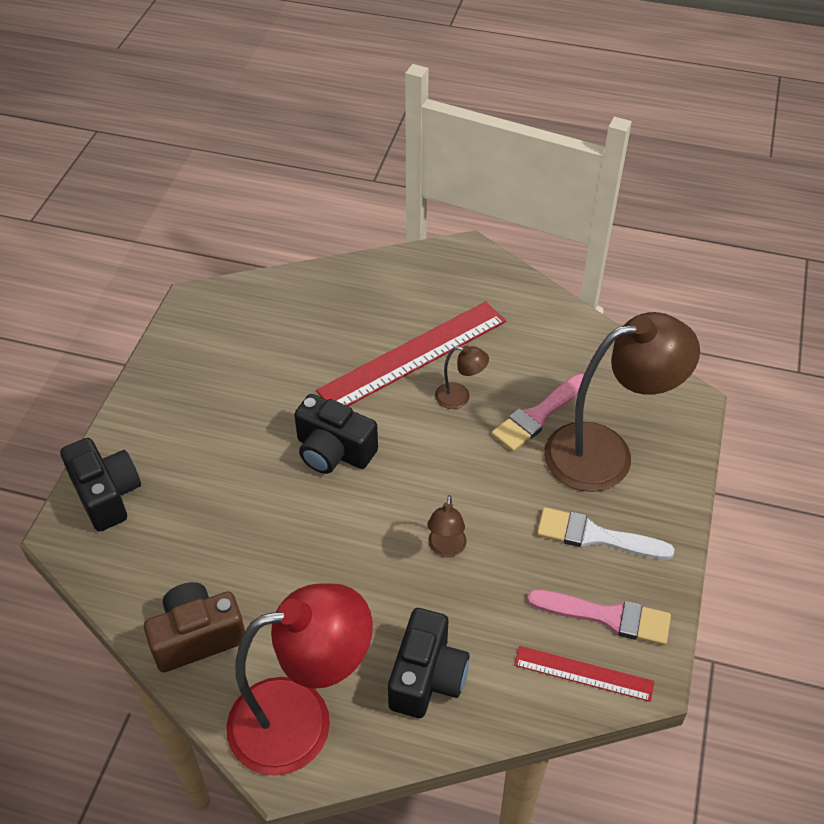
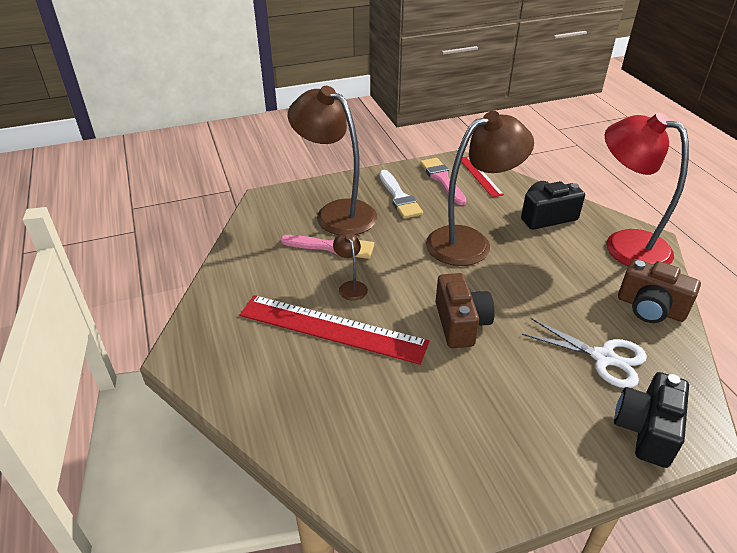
camera: 125 degrees left, 10 degrees down
black camera [294,394,378,474] -> brown camera [436,273,495,348]
brown lamp [427,495,467,557] -> brown lamp [426,111,534,266], size x2.40
none -> white scissors [522,318,647,388]

